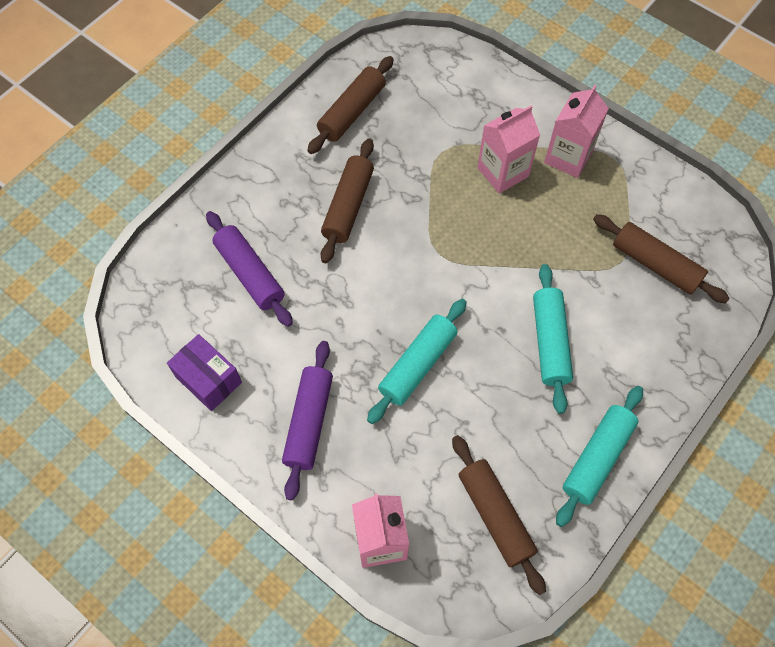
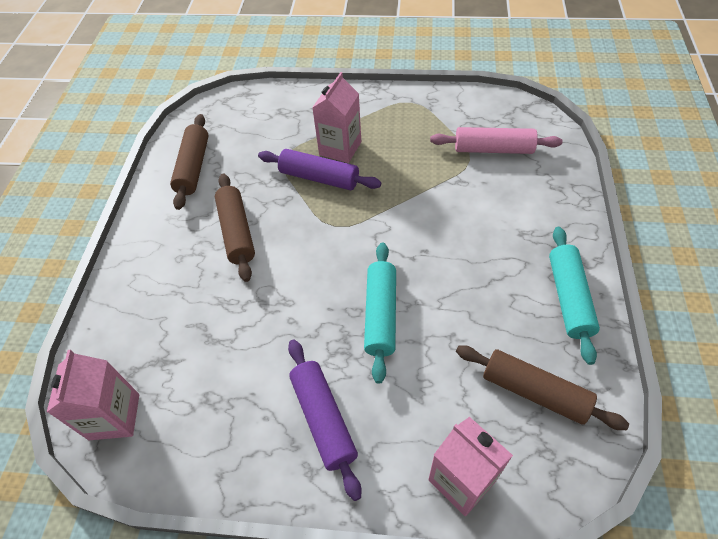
camera: 30 degrees left, 10 degrees down
purple box [167,334,242,411] -> none
purple rolling pin [206,211,293,327] -> purple rolling pin moved to [258,149,381,191]
turquoise rolling pin [533,264,573,414] -> none
pink carton [544,85,609,178] -> pink carton moved to [47,350,139,440]
brown rolling pin [593,214,730,303] -> pink rolling pin [430,127,563,154]

